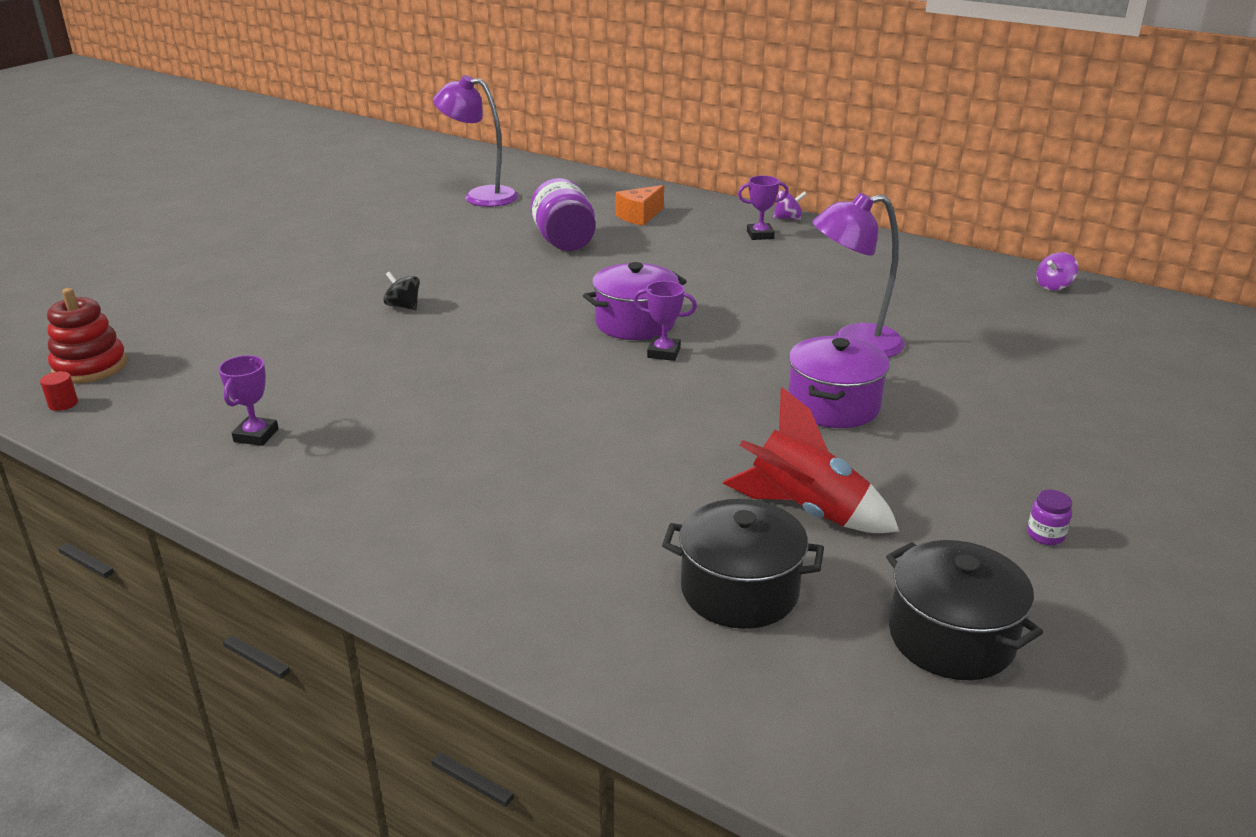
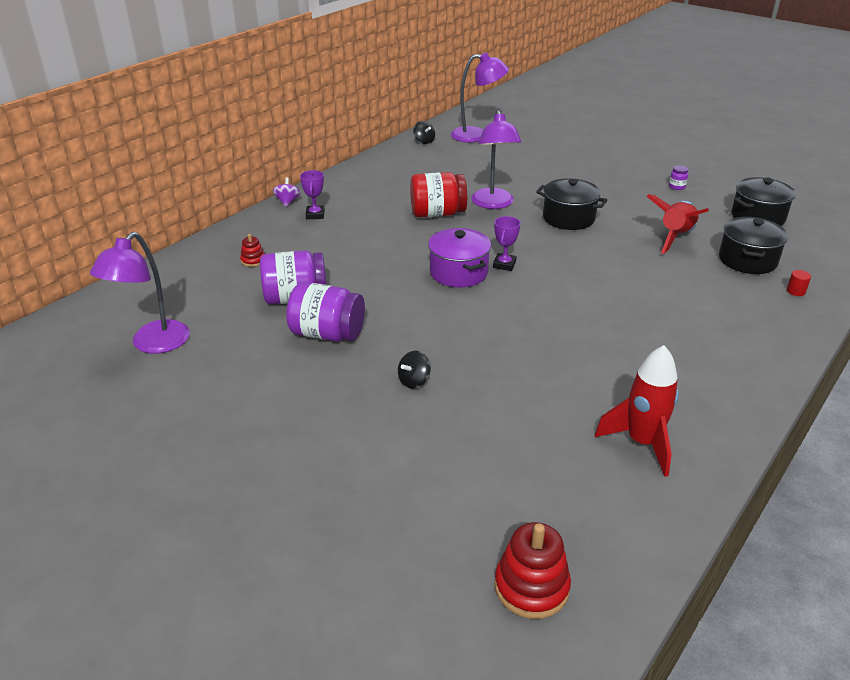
camera: 85 degrees left, 5 degrees up
red cylinder [40,371,78,411] -> red cylinder moved to [787,270,811,296]
purple trophy [218,355,279,446] -> red rocket [595,345,679,477]
orange cheese [615,185,664,226] -> red stacking toy [240,234,265,267]
purple pot [788,336,890,428] -> black pot [536,178,607,230]
purple spinning top [1036,252,1078,290] -> black spinning top [413,121,435,144]
none -> purple jar [286,282,365,341]
none -> red jar [410,172,467,217]
none -> purple lamp [451,53,509,142]

